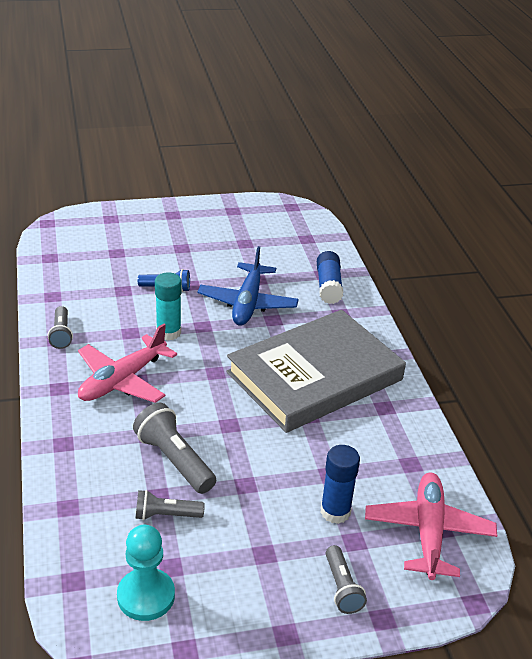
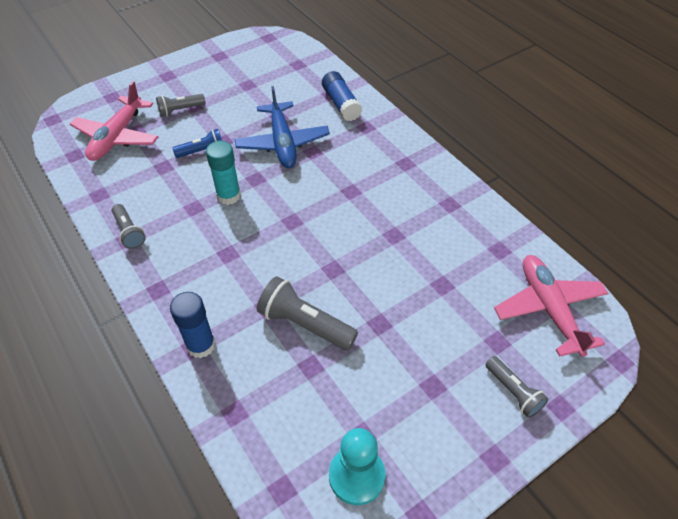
camera: 20 degrees left, 15 degrees up
pink plane [78,323,177,403] -> pink plane moved to [70,81,158,161]
grey flashlight [135,490,205,520] -> grey flashlight moved to [156,94,205,117]
grey book [226,310,406,433] -> none
blue glue stick [320,445,360,524] -> blue glue stick moved to [170,292,216,358]

